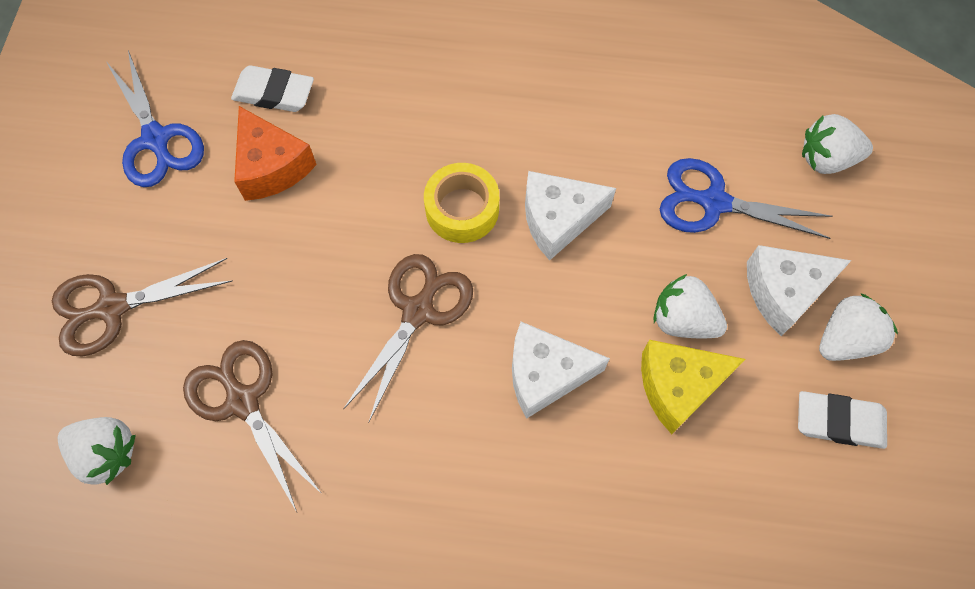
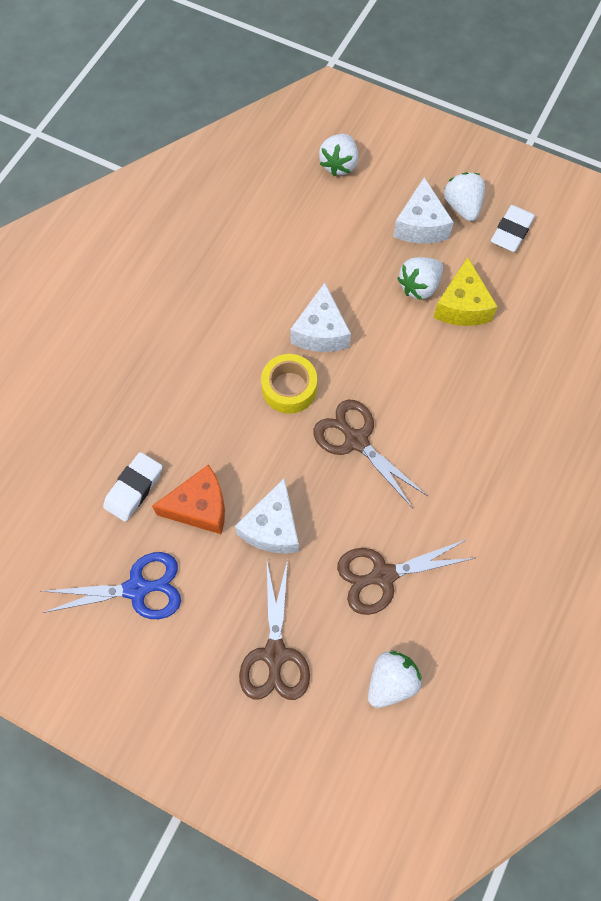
camera: 70 degrees left, 0 degrees up
white cheese [512,322,610,419] -> white cheese moved to [235,478,299,554]
blue scissors [660,158,832,239] -> none

